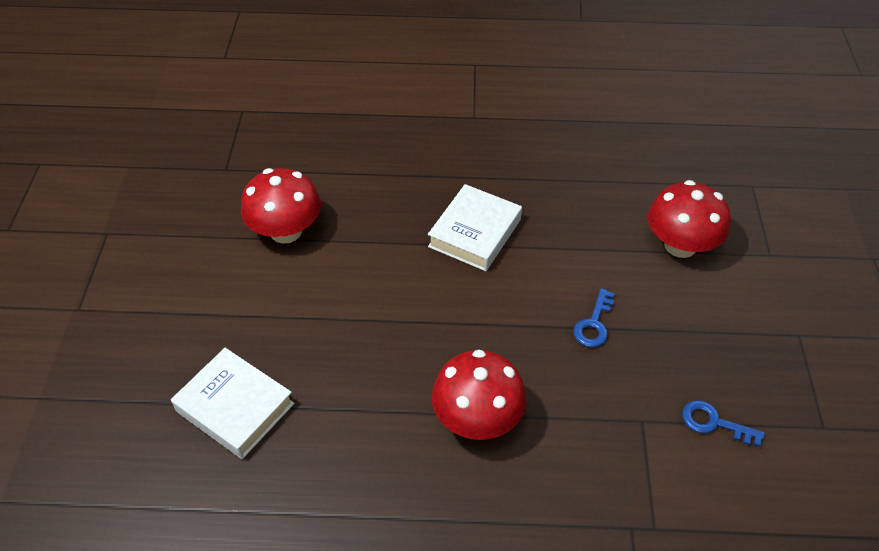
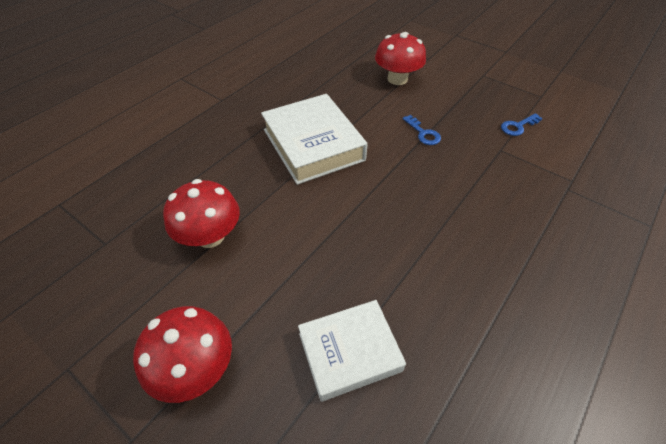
camera: 55 degrees left, 0 degrees up
white book [428,184,522,271] -> white book [261,94,368,185], size x1.52
red mushroom [432,350,526,440] -> red mushroom moved to [133,306,232,403]

